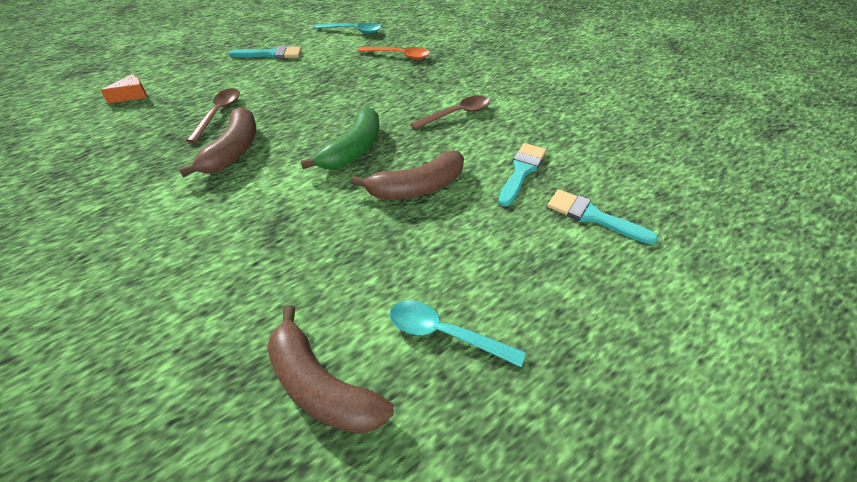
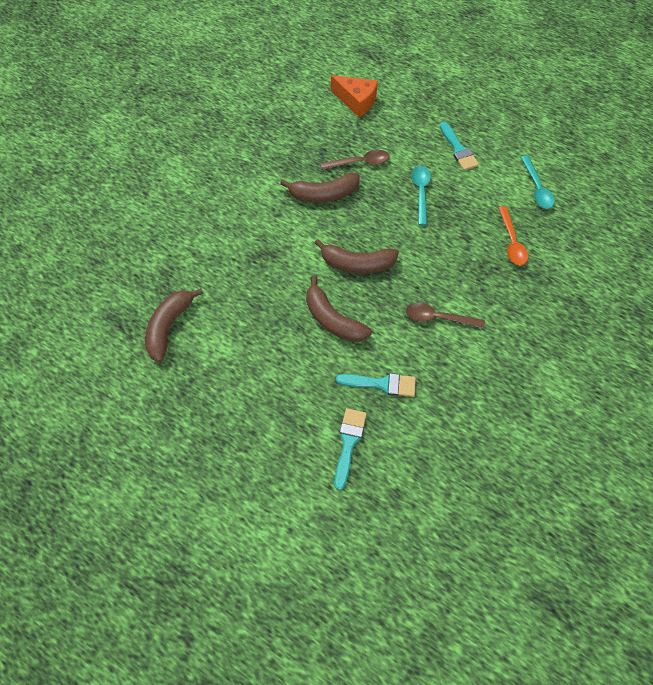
camera: 70 degrees right, 15 degrees up
orange cheese [100,74,147,103] -> orange cheese [331,75,378,117], size x1.69
green banana [301,107,379,169] -> brown banana [315,239,399,274]
turquoise spoon [390,300,526,367] -> turquoise spoon moved to [412,166,431,225]
brown spoon [410,96,490,130] -> brown spoon turned 150 degrees clockwise [406,303,485,329]

